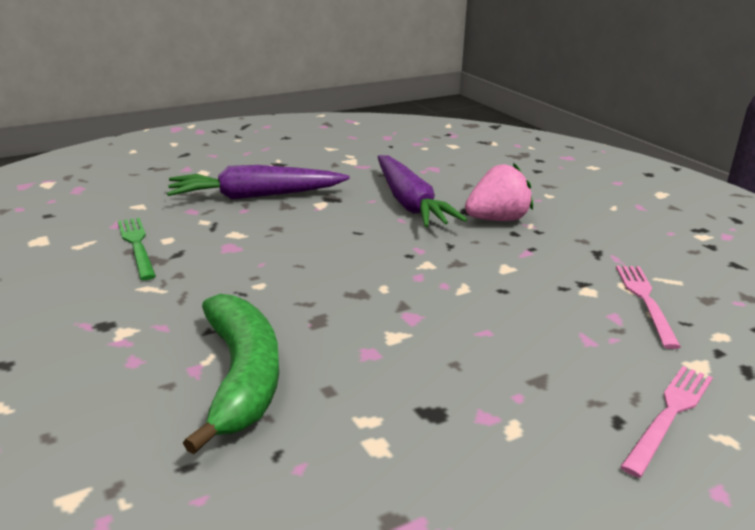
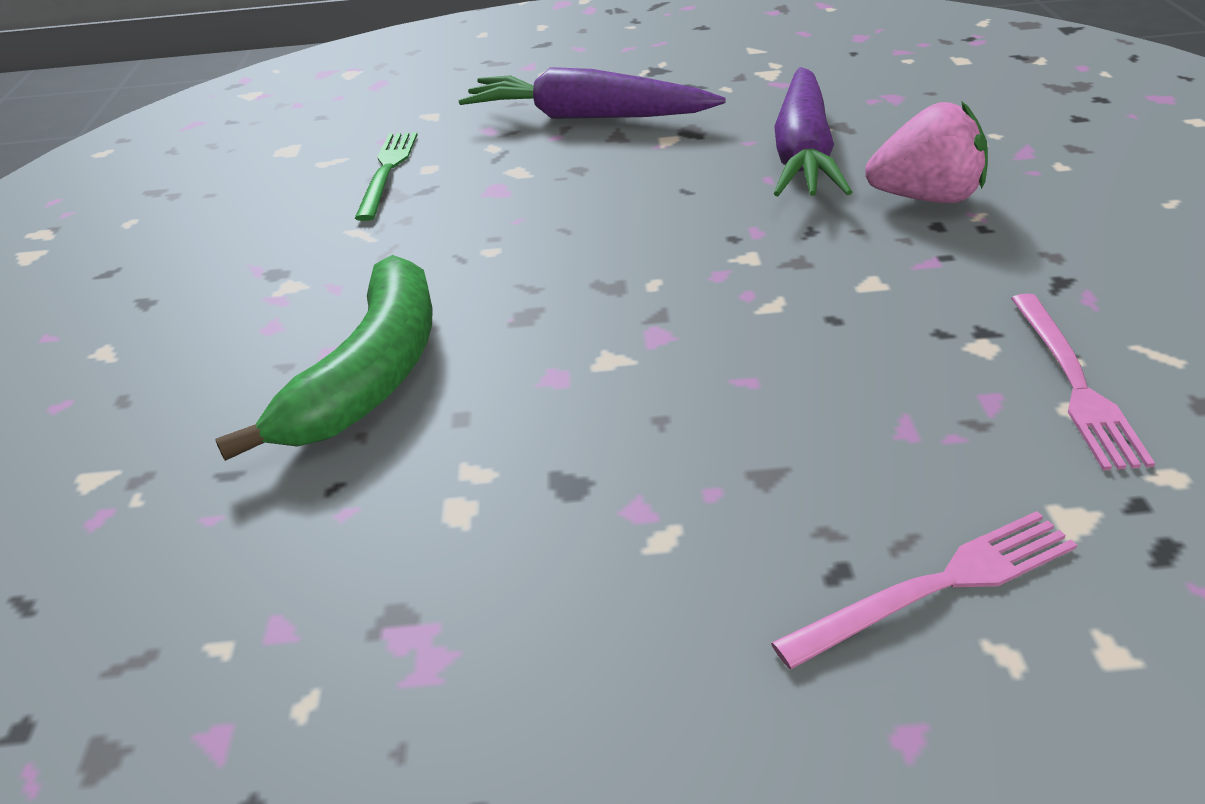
camera: 30 degrees right, 10 degrees up
pink fork [616,265,681,349] -> pink fork turned 150 degrees clockwise [1011,294,1155,471]

